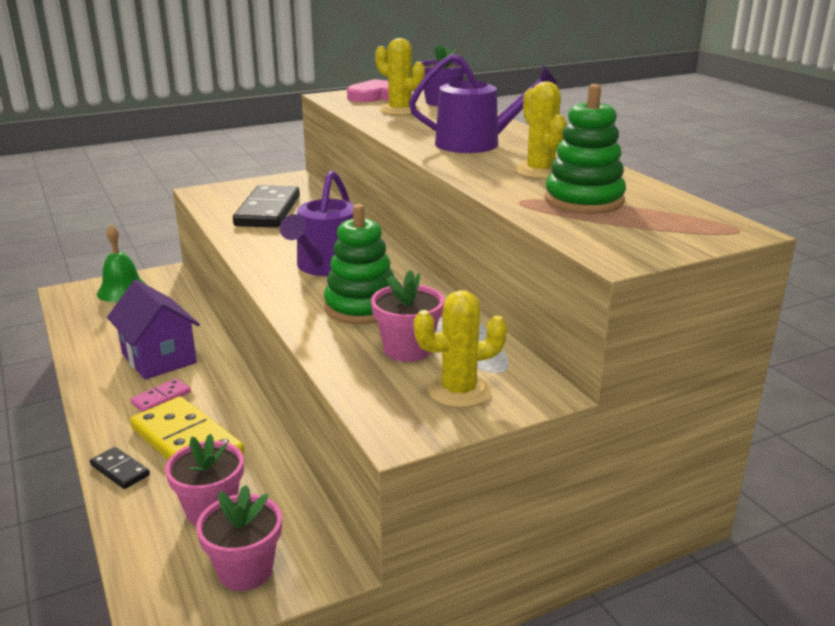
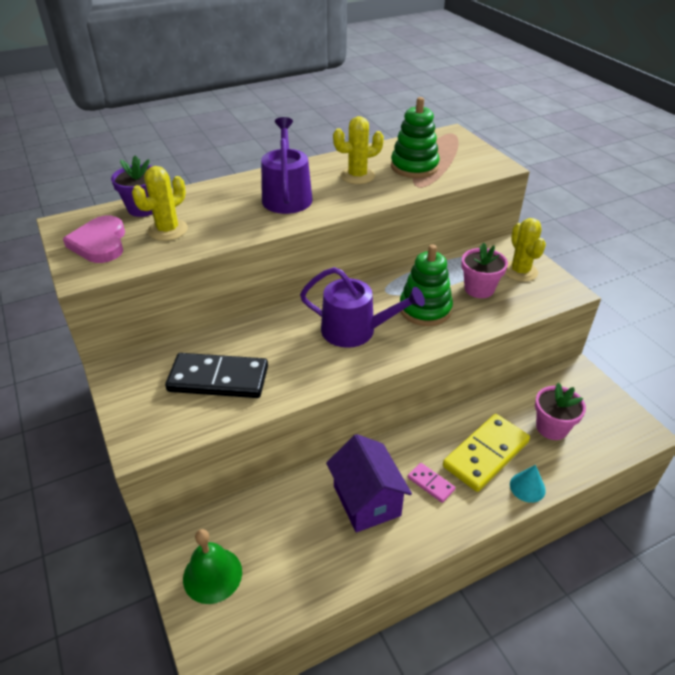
camera: 90 degrees left, 15 degrees up
black domino [90,447,150,489] -> turquoise cone [510,465,546,503]
purple house [107,279,200,380] -> purple house turned 75 degrees counterclockwise [326,434,412,533]
pink flower pot [196,485,282,591] -> none

